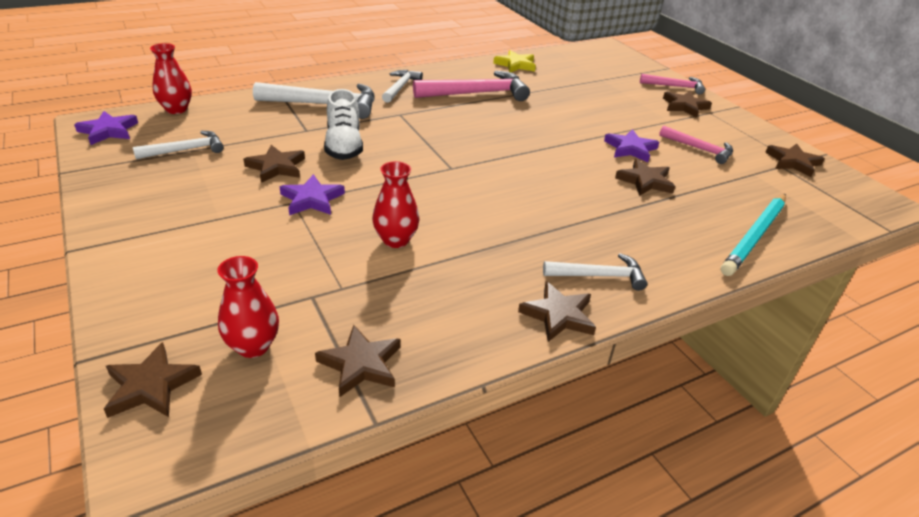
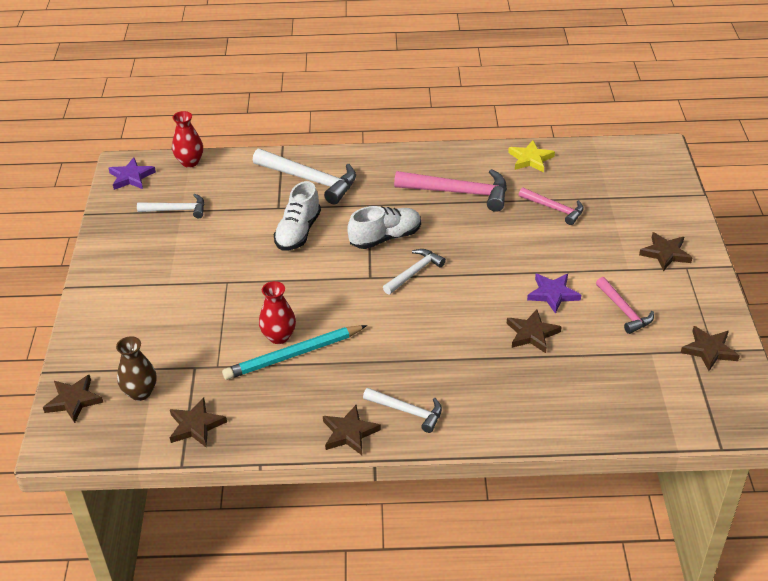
camera: 30 degrees right, 5 degrees up
red vase [217,256,279,358] -> brown vase [116,336,157,401]
brown star [243,145,305,183] -> none
purple star [279,174,345,215] -> none
white hammer [382,70,423,103] -> white hammer moved to [383,249,446,295]
pink hammer [640,74,705,95] -> pink hammer moved to [519,187,584,225]
turquoise pencil [721,194,786,276] -> turquoise pencil moved to [222,325,367,380]
none -> white shoe [347,206,421,249]

